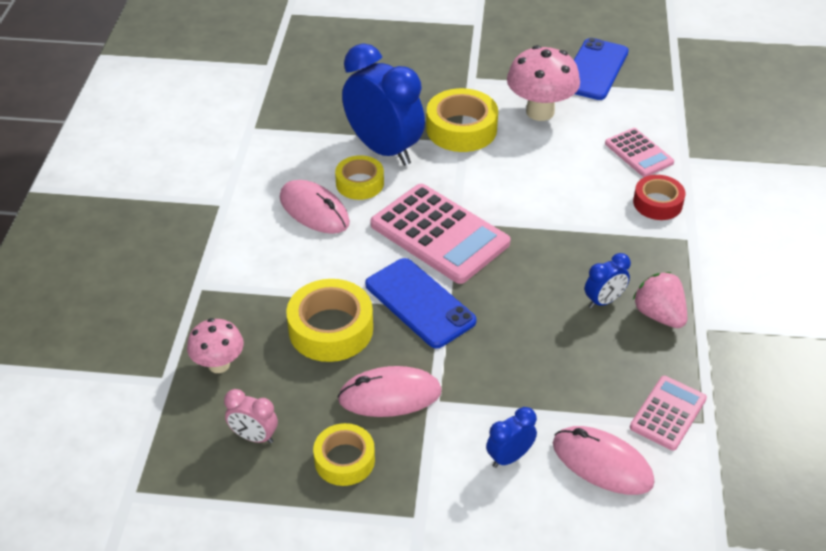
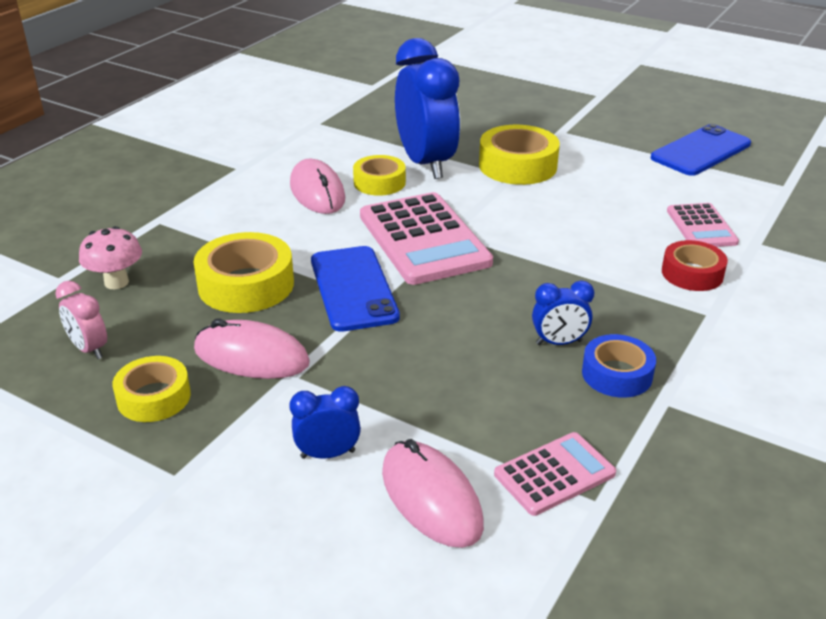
camera: 25 degrees right, 10 degrees down
pink mushroom [507,45,580,121] -> none
pink strawberry [633,272,687,328] -> blue tape [582,334,656,398]

